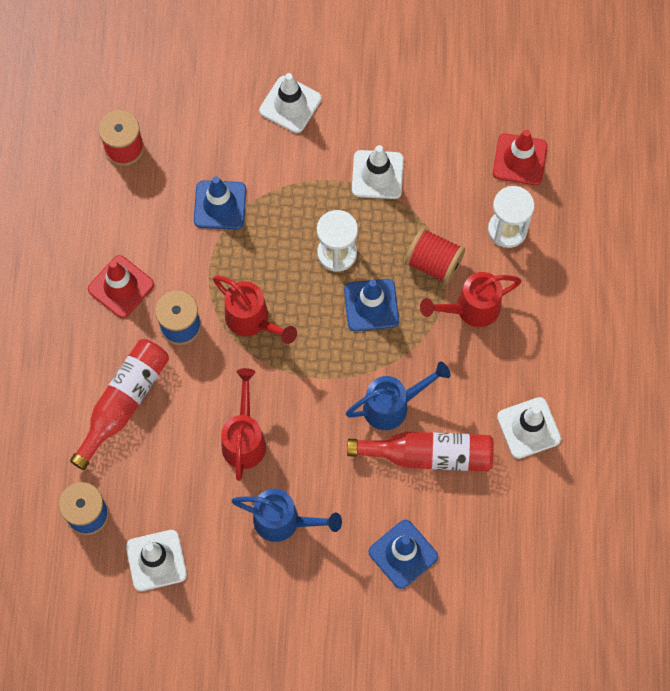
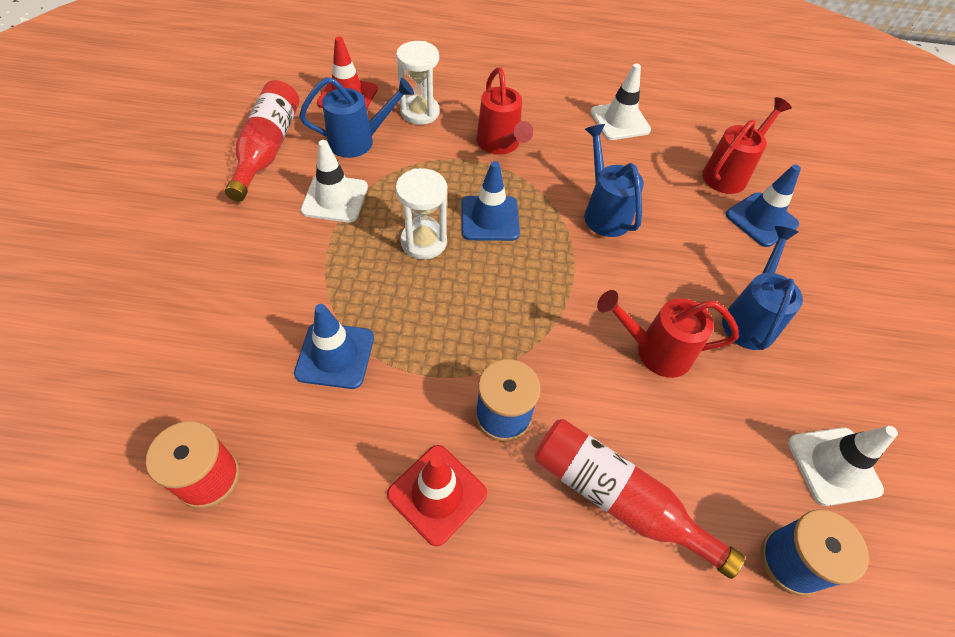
camera: 90 degrees left, 15 degrees down
red watering can [213,276,297,344] -> red watering can moved to [702,97,792,194]
white traffic cone [259,73,322,133] -> none
red bottle [347,432,494,471] -> red bottle moved to [225,80,299,201]
red spool [405,227,465,285] -> none
none -> blue watering can [299,77,414,158]

